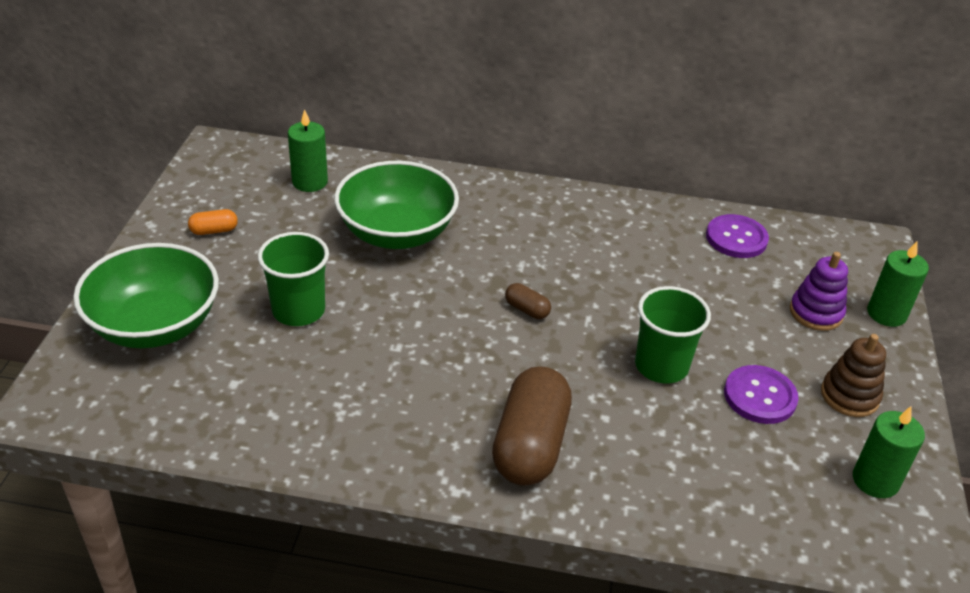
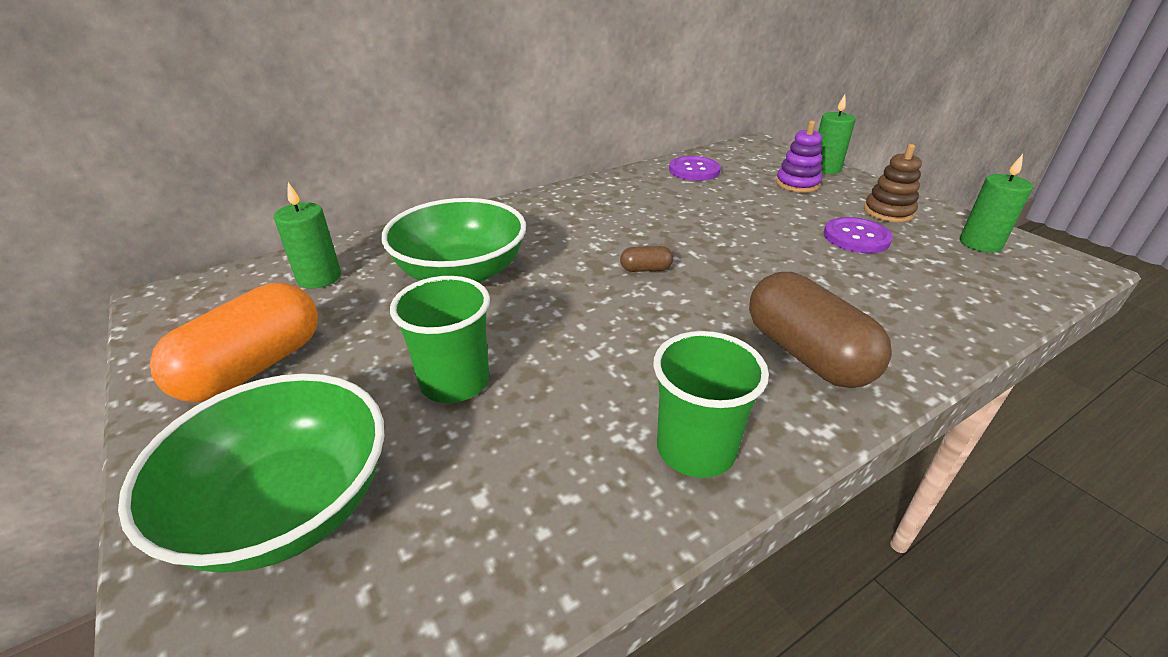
camera: 40 degrees left, 5 degrees down
orange capsule [188,209,238,235] -> orange capsule [150,283,318,402], size x2.32
green cup [635,286,711,384] -> green cup moved to [653,331,769,478]

